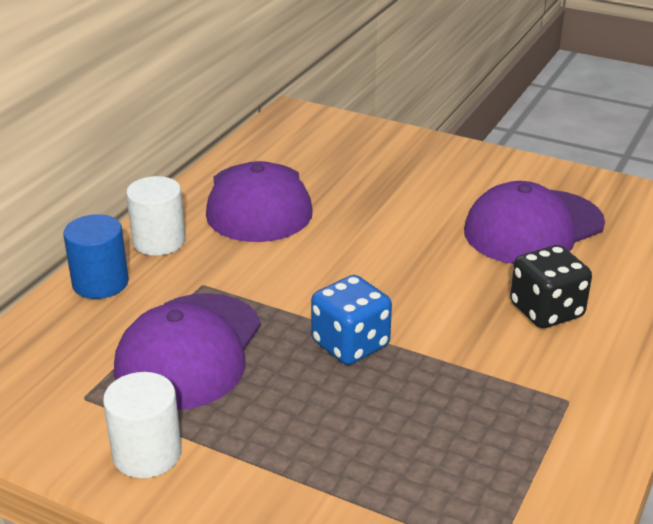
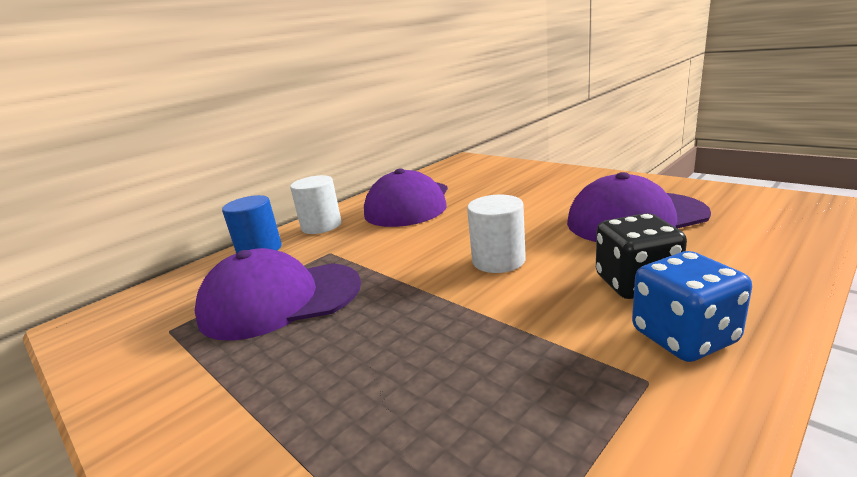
camera: 20 degrees right, 10 degrees down
white cylinder [103,372,182,478] -> white cylinder moved to [467,194,526,273]
purple cap [114,293,261,410] -> purple cap turned 45 degrees clockwise [195,248,361,341]
blue dice [311,275,392,365] -> blue dice moved to [632,251,752,362]

